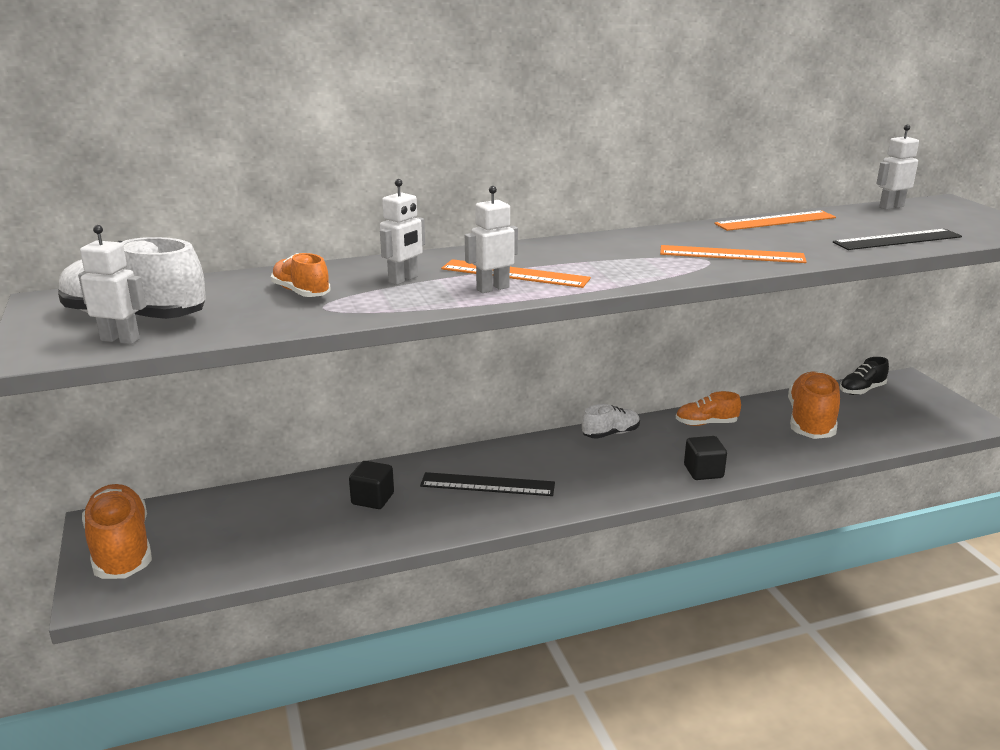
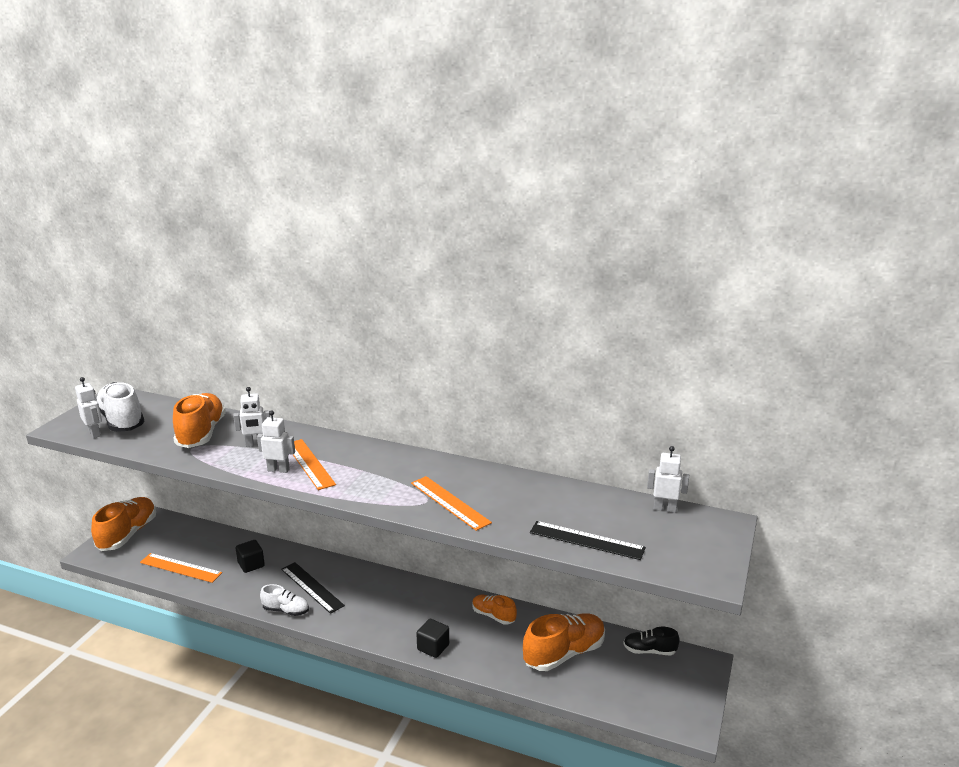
camera: 40 degrees right, 0 degrees up
orange shoe [271,253,331,297] -> orange shoe [173,393,226,448], size x1.80
white shoe [582,404,640,439] -> white shoe moved to [260,584,309,616]
orange ruler [714,210,836,231] -> orange ruler moved to [140,553,222,583]

